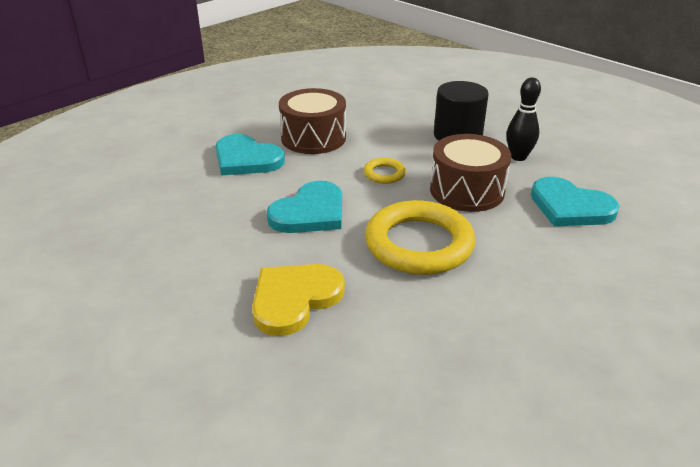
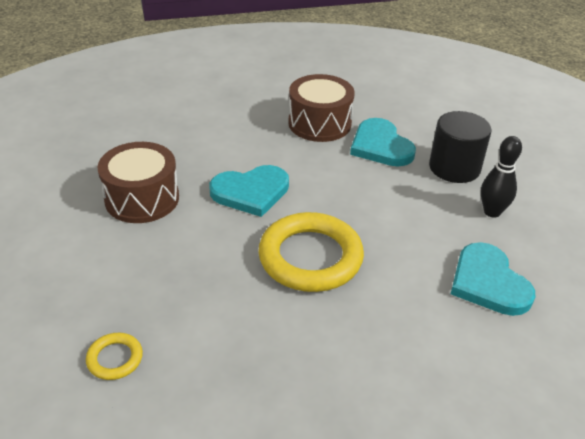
camera: 30 degrees right, 5 degrees up
turquoise heart [215,134,285,175] -> turquoise heart moved to [350,118,416,166]
yellow heart [252,264,345,336] -> none
yellow ring [364,158,406,184] -> yellow ring moved to [86,333,143,380]
brown drum [430,134,511,212] -> brown drum moved to [97,142,179,223]

